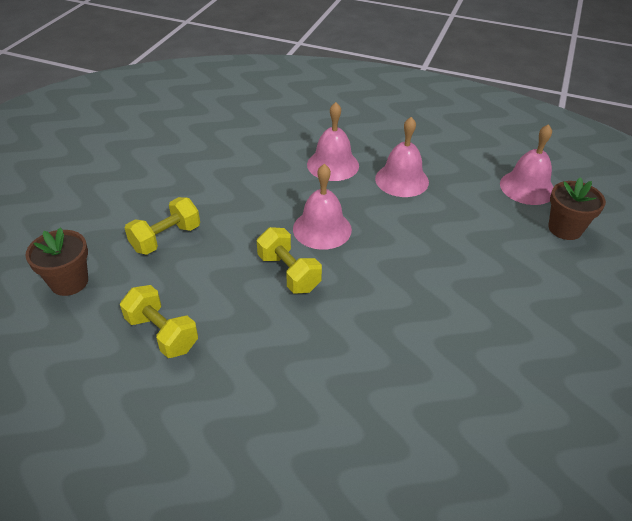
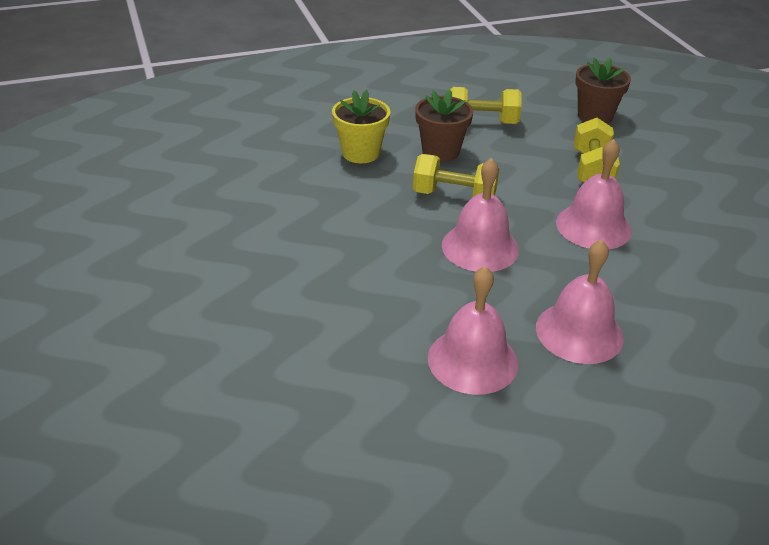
camera: 140 degrees right, 5 degrees down
pink bell [500,124,553,205] -> pink bell moved to [556,139,632,249]
brown flower pot [548,177,606,240] -> brown flower pot moved to [415,89,473,162]
none -> yellow flower pot [332,90,391,163]

